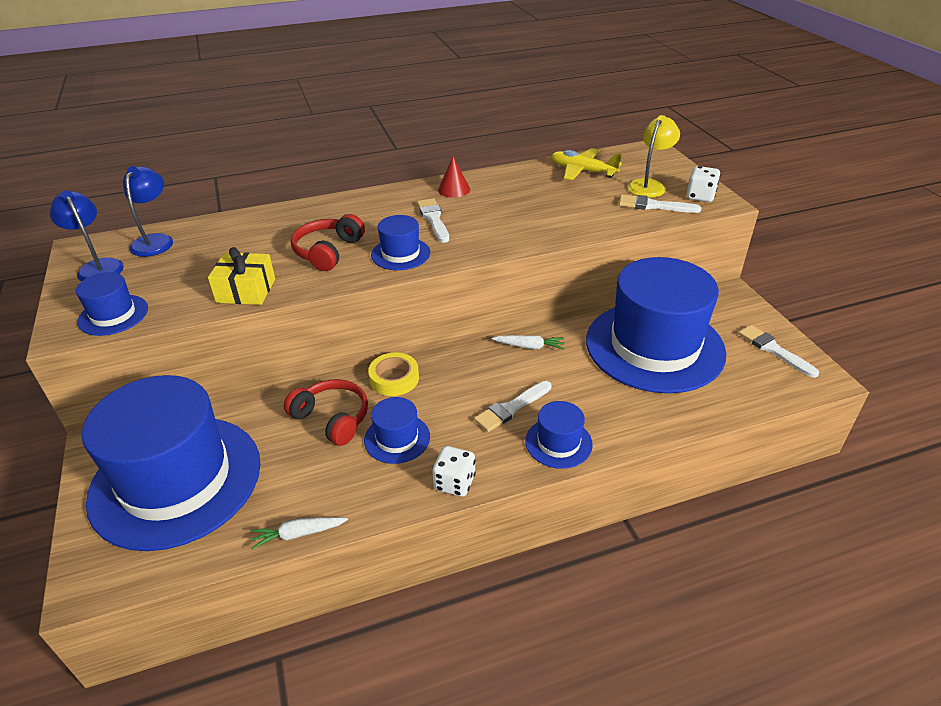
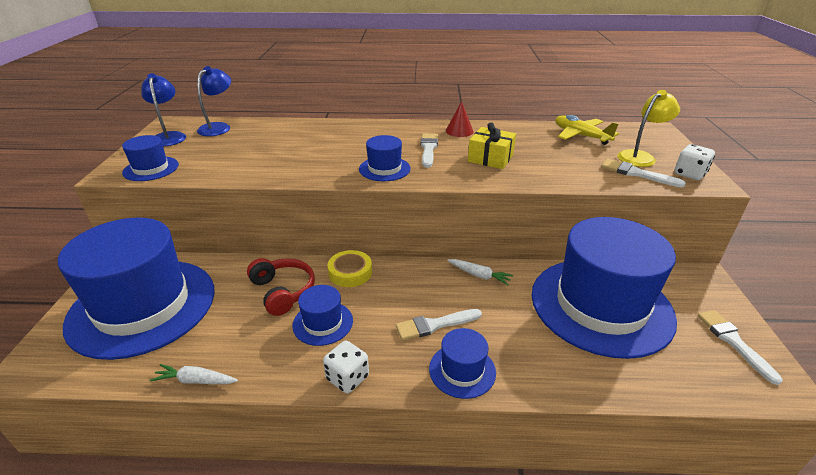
camera: 20 degrees right, 5 degrees down
yellow gift [208,247,275,305] -> yellow gift moved to [468,122,516,169]
red headphones [291,214,365,271] -> none

